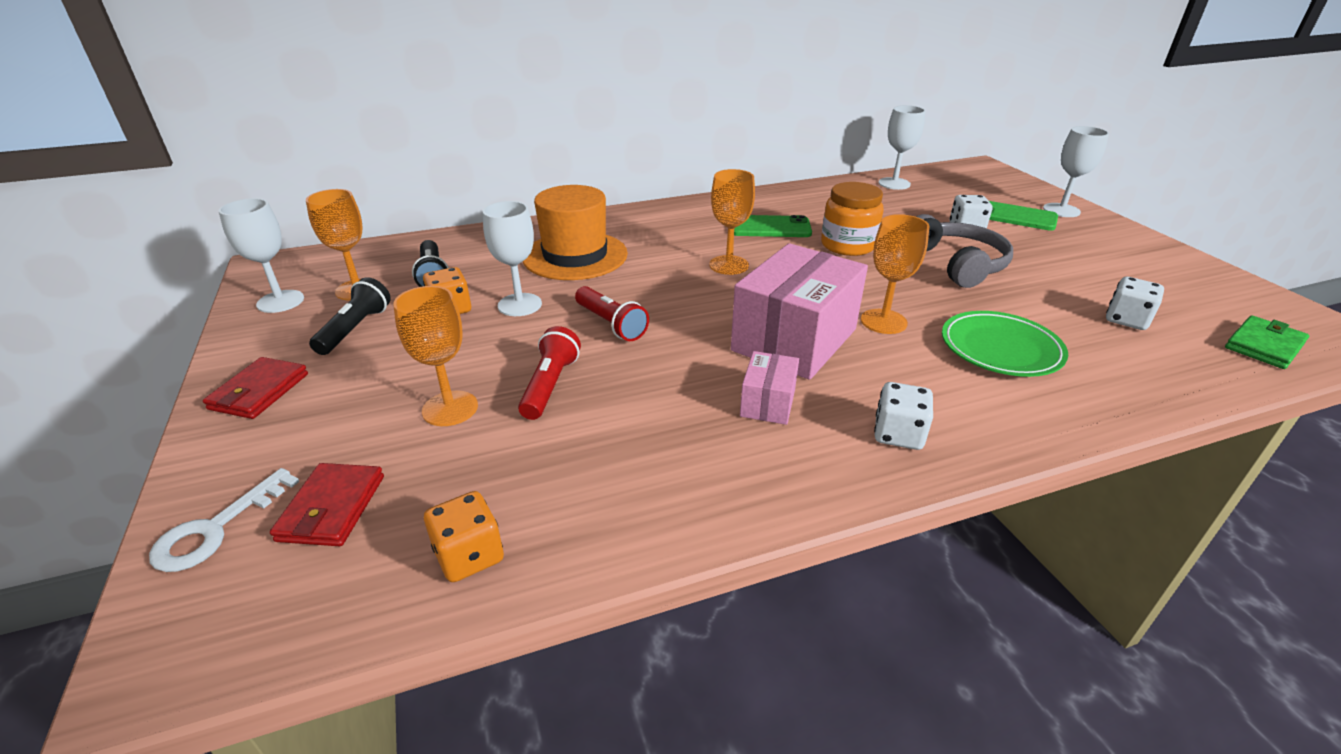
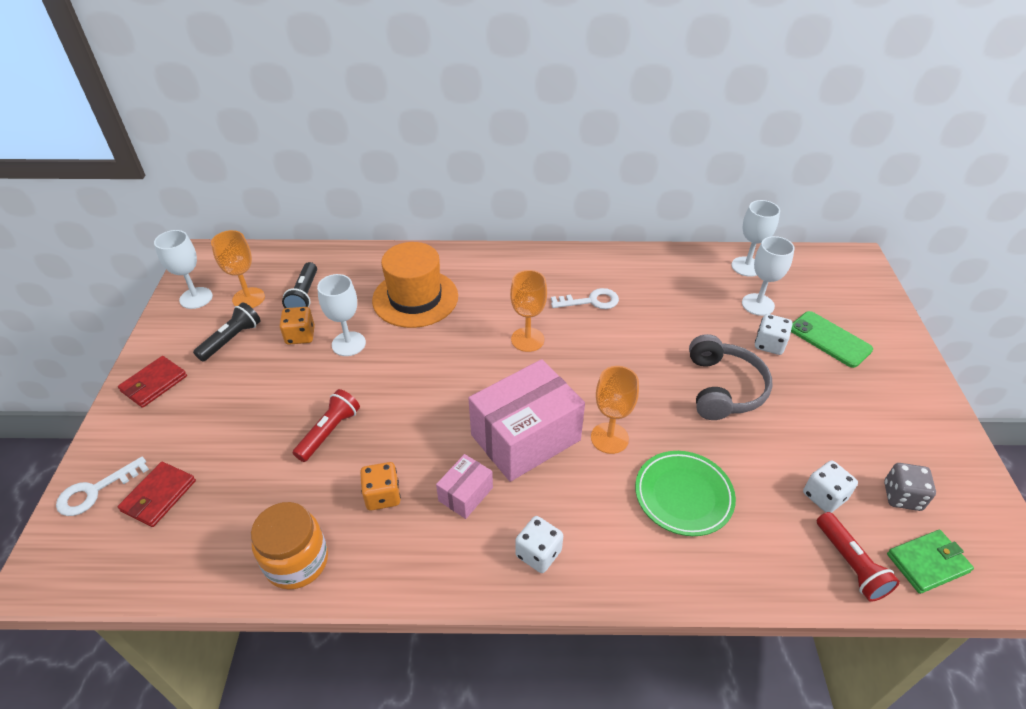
camera: 20 degrees right, 10 degrees up
orange goblet [393,286,478,426] -> none
orange dice [424,491,504,582] -> orange dice moved to [360,462,401,511]
red flashlight [575,286,649,341] -> red flashlight moved to [817,512,900,602]
green phone [734,215,812,237] -> white key [551,288,619,309]
orange jar [821,182,884,256] -> orange jar moved to [251,502,328,590]
white goblet [1043,126,1109,217] -> white goblet moved to [742,236,795,316]
none -> grey dice [884,463,936,511]

